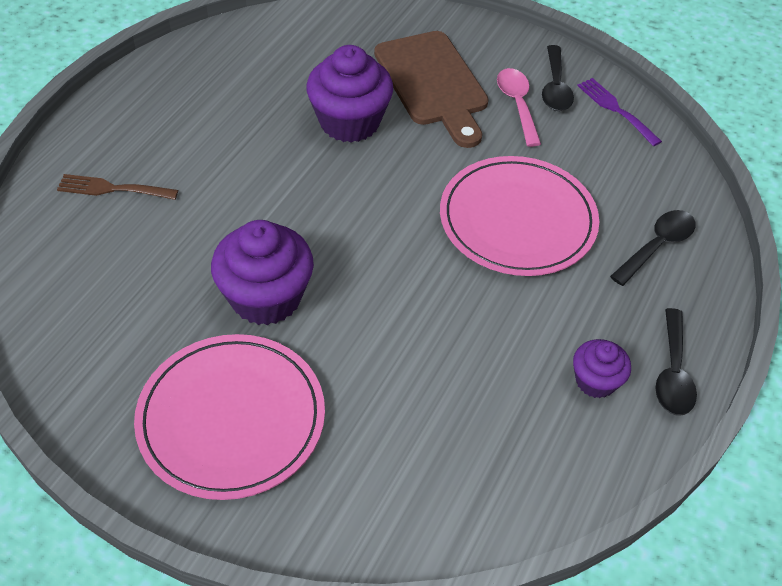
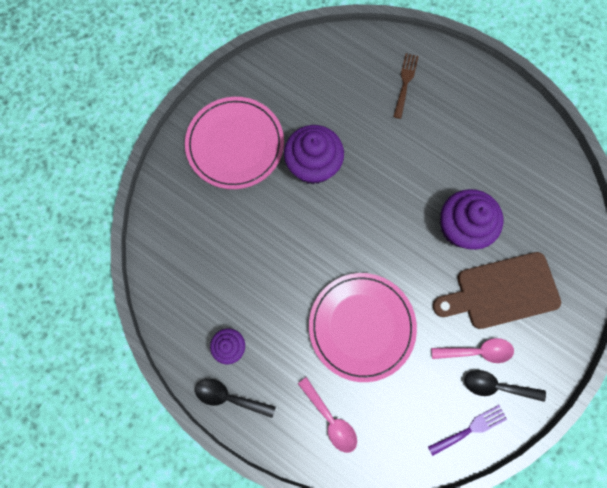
camera: 100 degrees right, 25 degrees up
black spoon [610,210,696,286] -> pink spoon [298,377,357,453]

